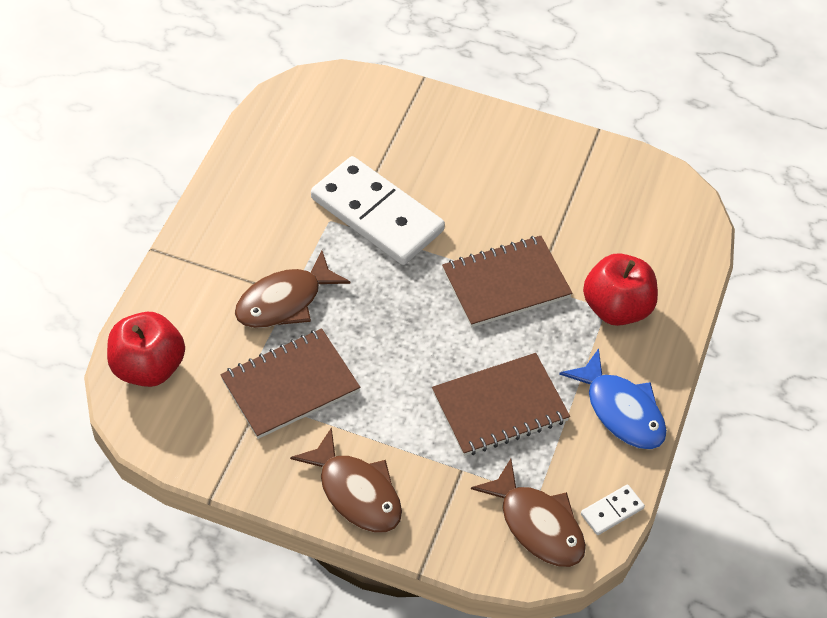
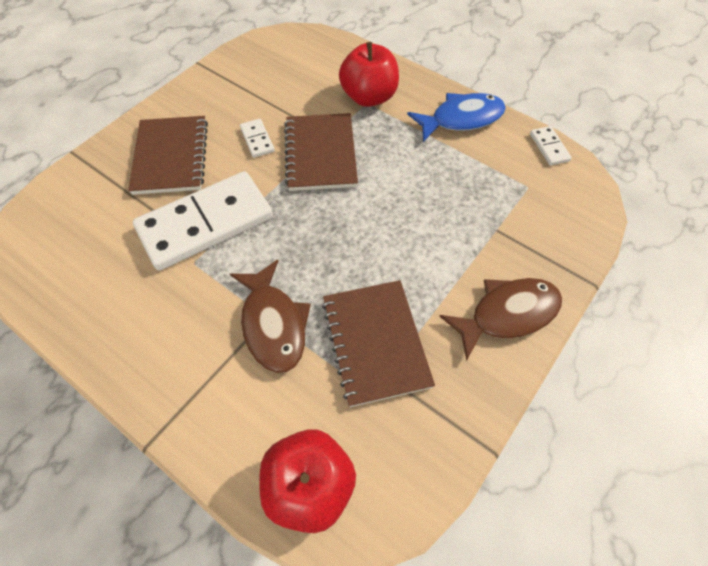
camera: 70 degrees left, 5 degrees up
brown notebook [432,353,570,456] -> brown notebook moved to [128,116,208,195]
brown fish [471,459,586,567] -> none
none -> white domino [240,119,275,158]

